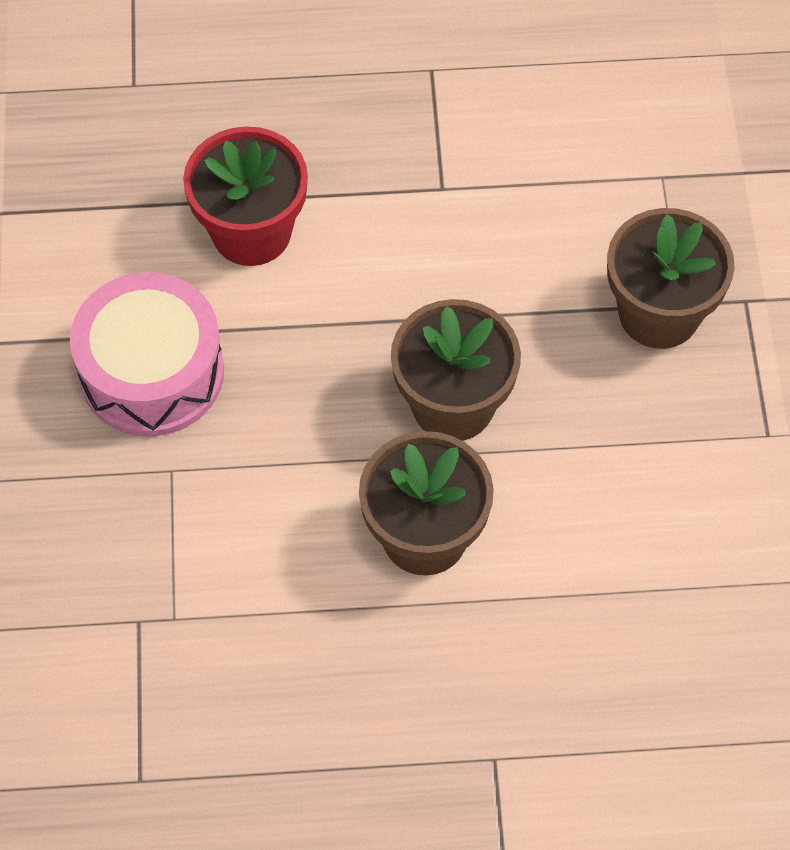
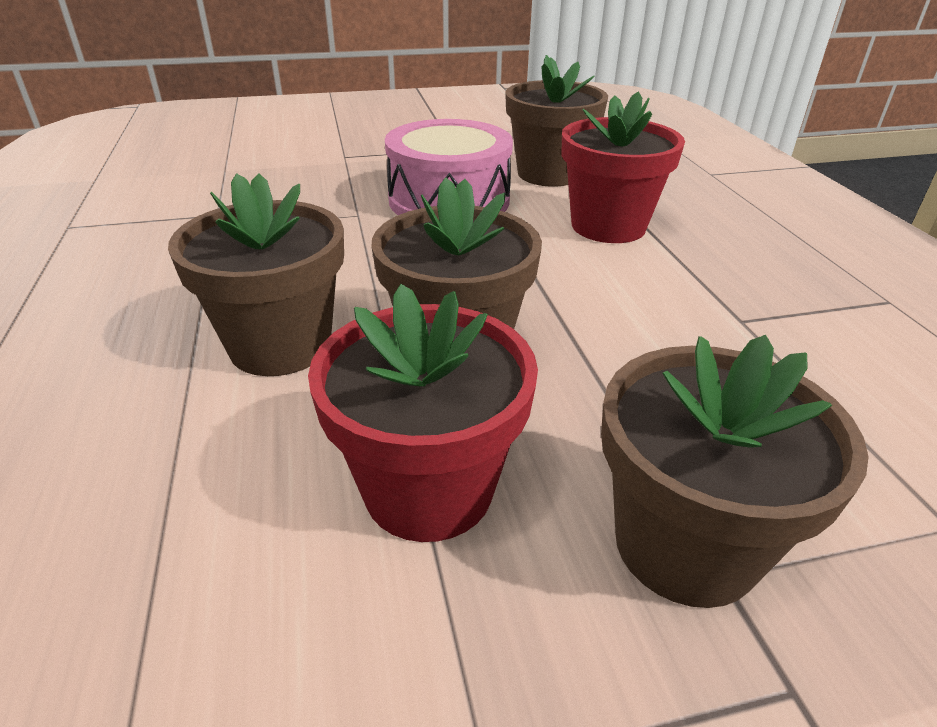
camera: 80 degrees right, 25 degrees down
none -> red flower pot [308,284,538,542]
none -> brown flower pot [505,55,608,187]

